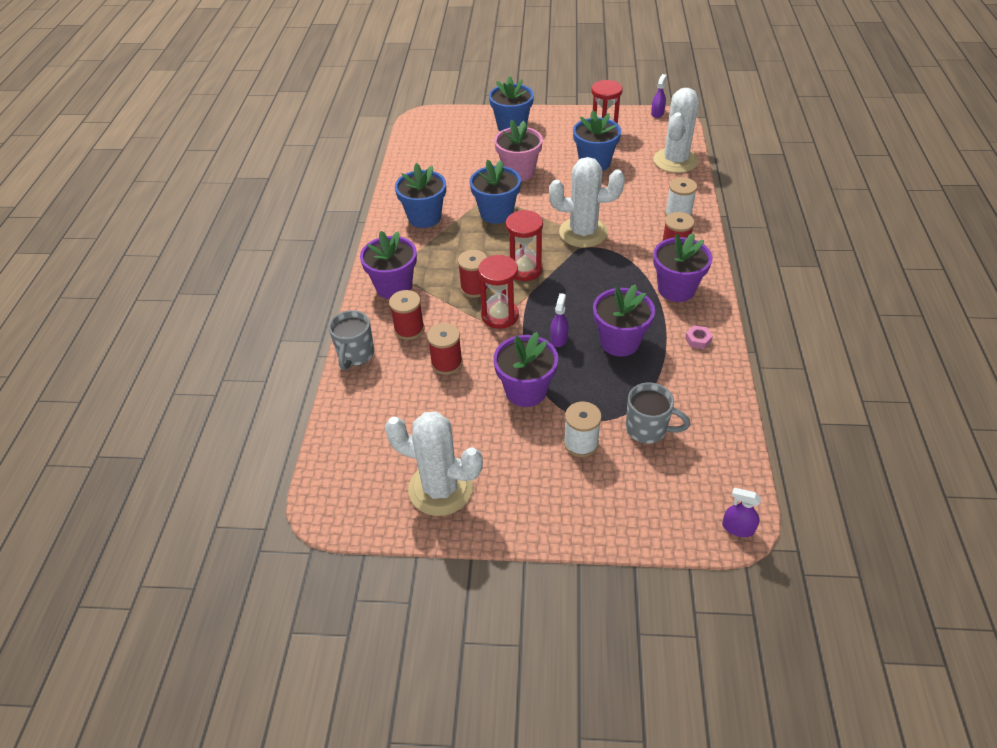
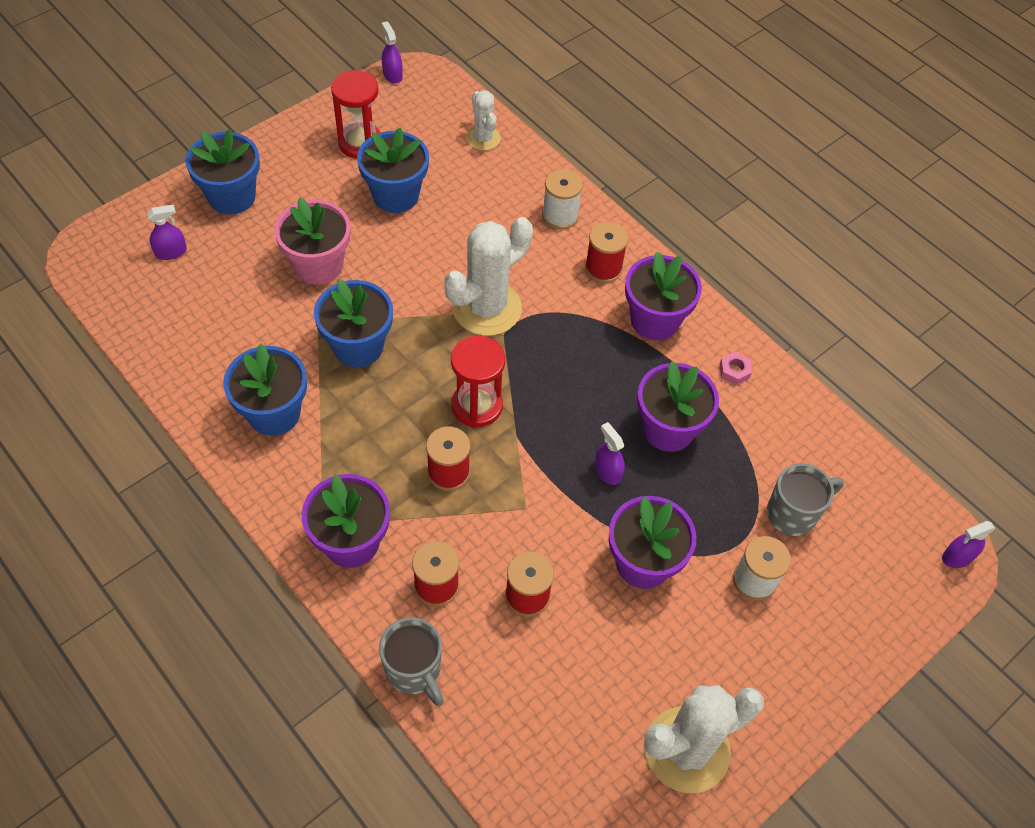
camera: 50 degrees left, 10 degrees up
red hourglass [478,255,519,329] -> none
white cactus [654,88,699,173] -> white cactus [466,90,501,151], size x0.55
none -> purple spray bottle [147,204,187,260]

